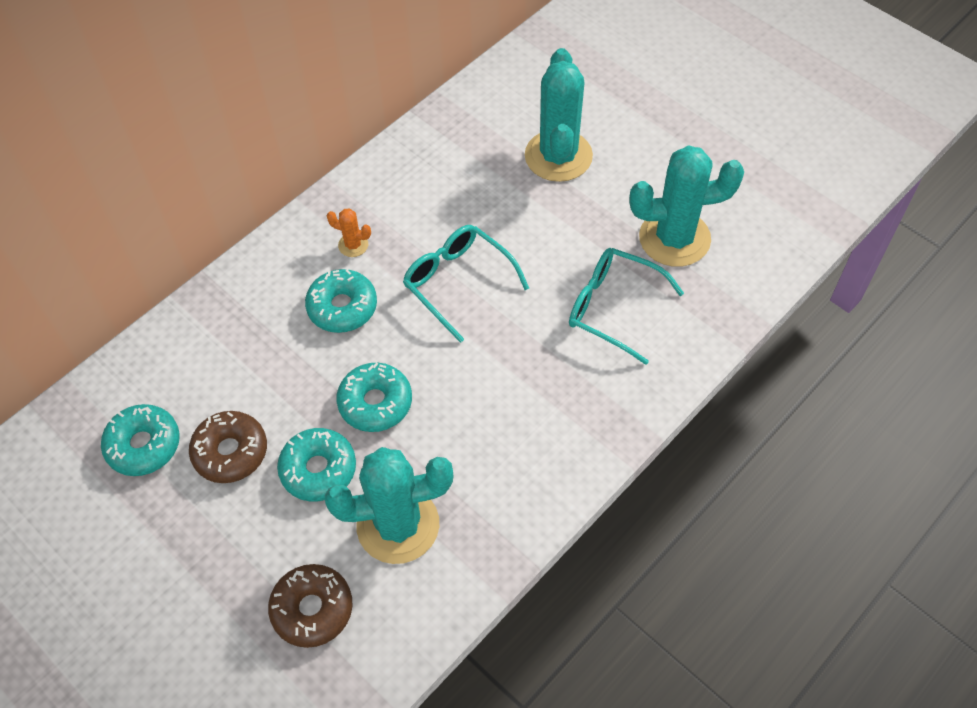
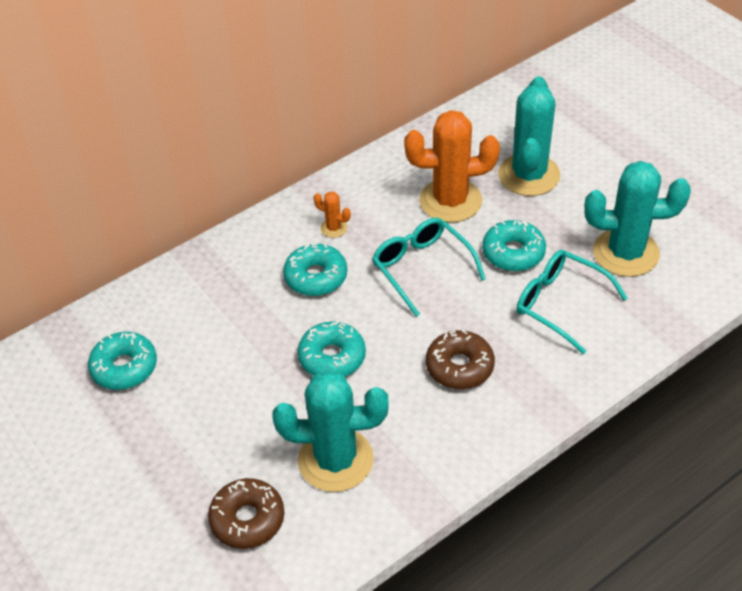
camera: 10 degrees right, 10 degrees down
brown donut [189,411,267,483] -> brown donut moved to [426,330,495,389]
turquoise donut [277,428,356,501] -> turquoise donut moved to [482,220,546,271]
none -> orange cactus [404,110,500,222]

